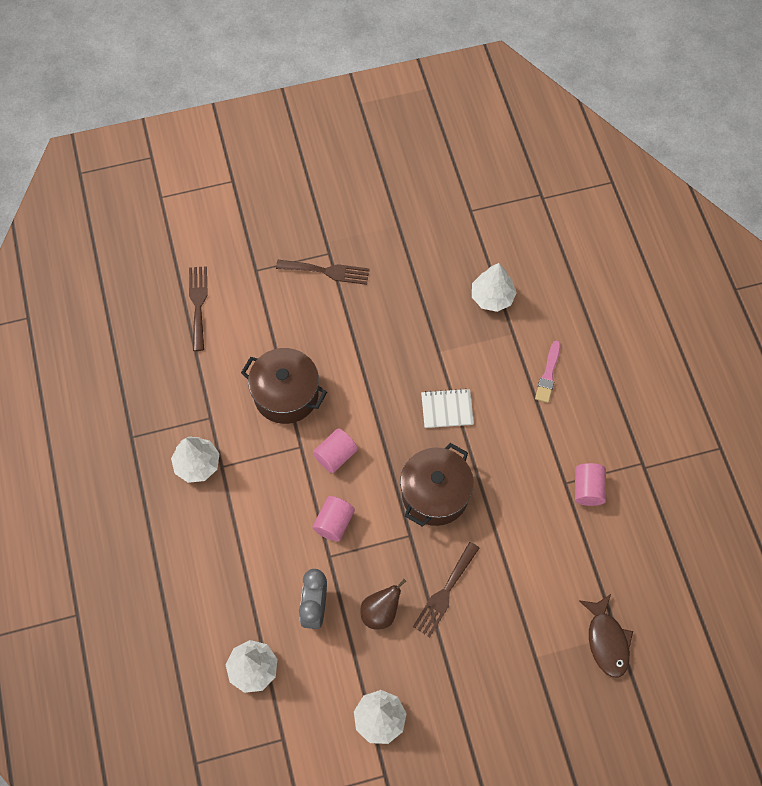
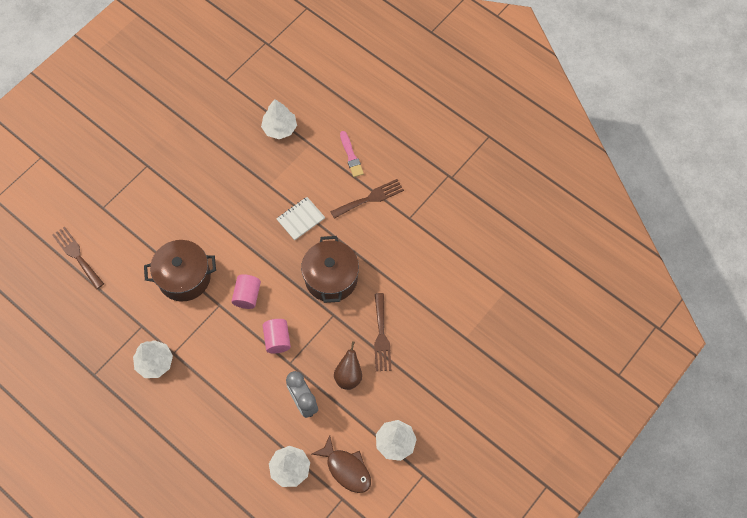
camera: 35 degrees left, 0 degrees up
brown fork [276,260,370,285] -> brown fork moved to [330,179,404,219]
pink cylinder [575,463,606,506] -> none
brown fish [579,594,633,678] -> brown fish moved to [312,435,371,493]

